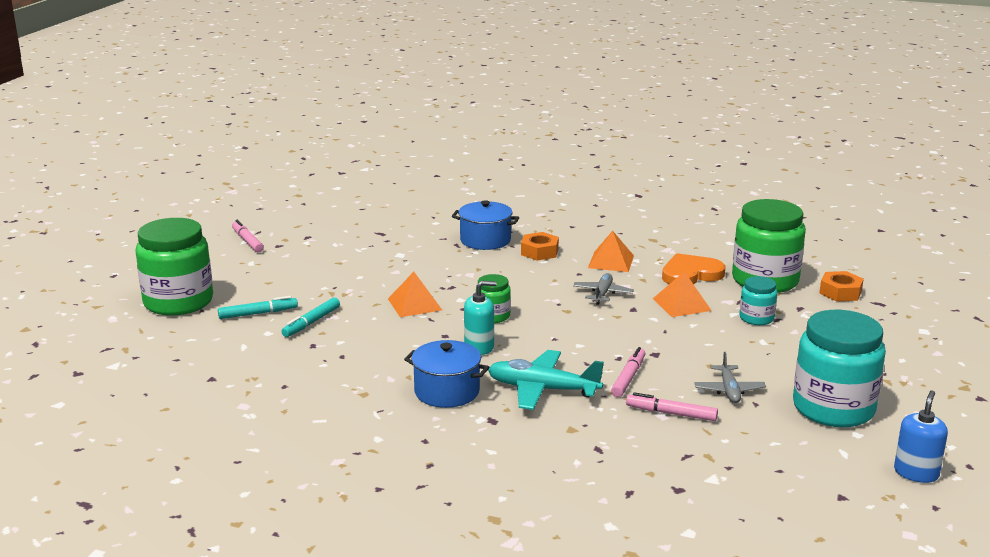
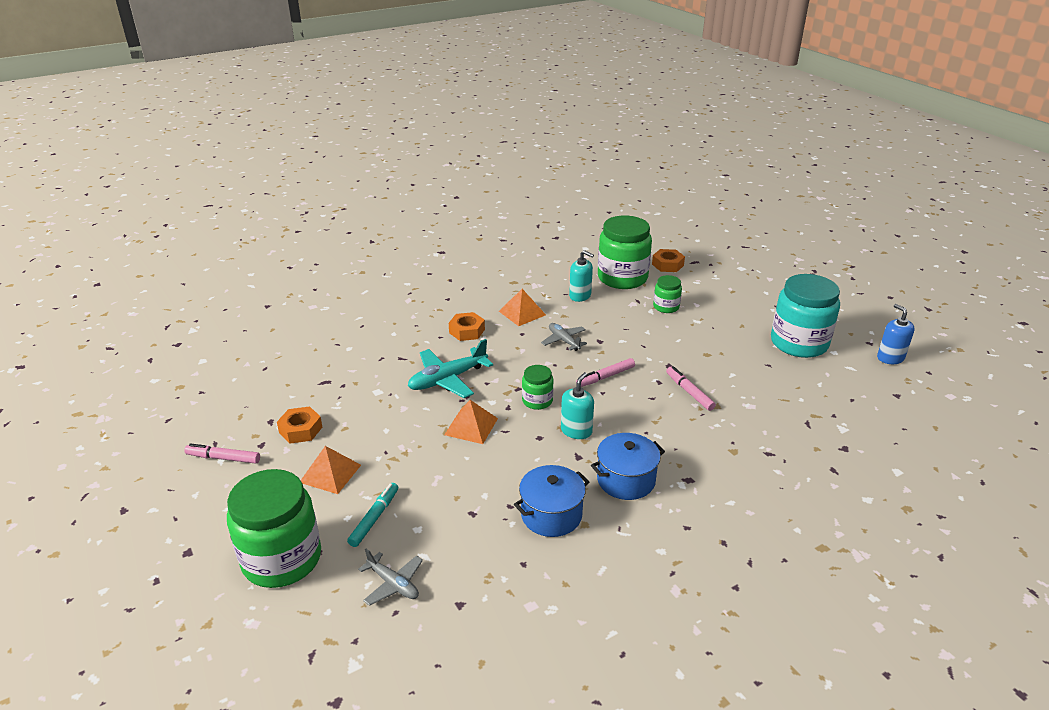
camera: 50 degrees left, 10 degrees up
turquoise marker [281,298,340,337] -> none
blue pot [452,200,519,250] -> blue pot moved to [514,465,589,537]
turquoise plane [488,350,604,410] -> turquoise plane moved to [408,339,493,398]
pink marker [626,392,718,421] -> pink marker moved to [576,358,635,387]
orange pyramid [653,272,712,317] -> orange pyramid moved to [301,446,361,494]
orange heart [662,253,725,284] -> turquoise soap dispenser [569,250,594,302]
grey plane [694,352,766,403] -> grey plane moved to [358,549,423,606]
turquoise jar [739,276,777,325] -> green jar [653,275,682,313]
none -> orange nut [277,406,322,444]

